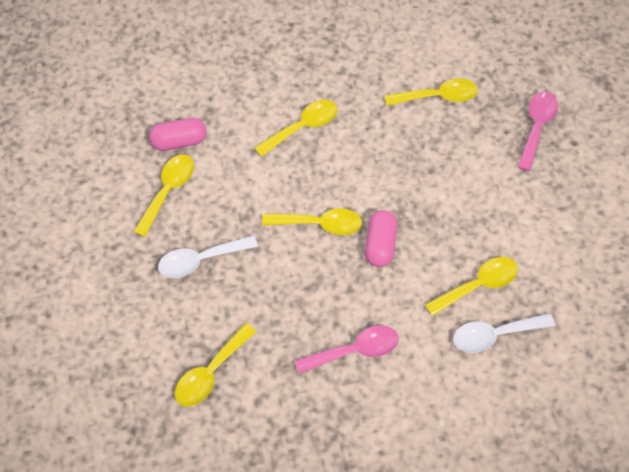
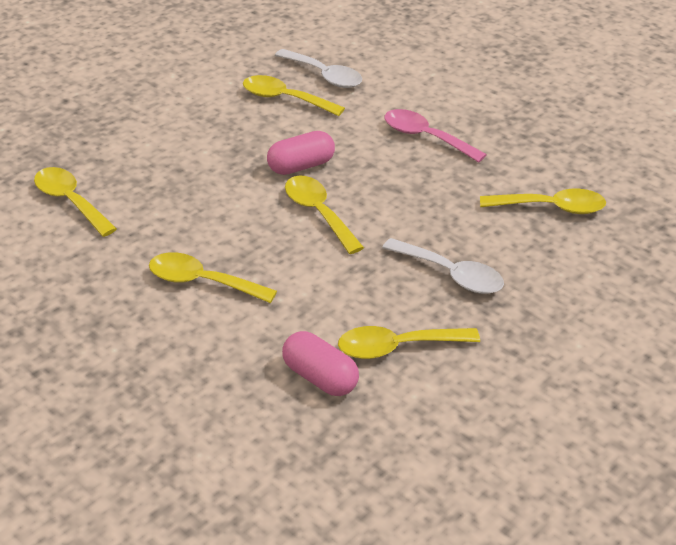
camera: 125 degrees left, 20 degrees down
pink spoon [518,91,558,171] -> none

